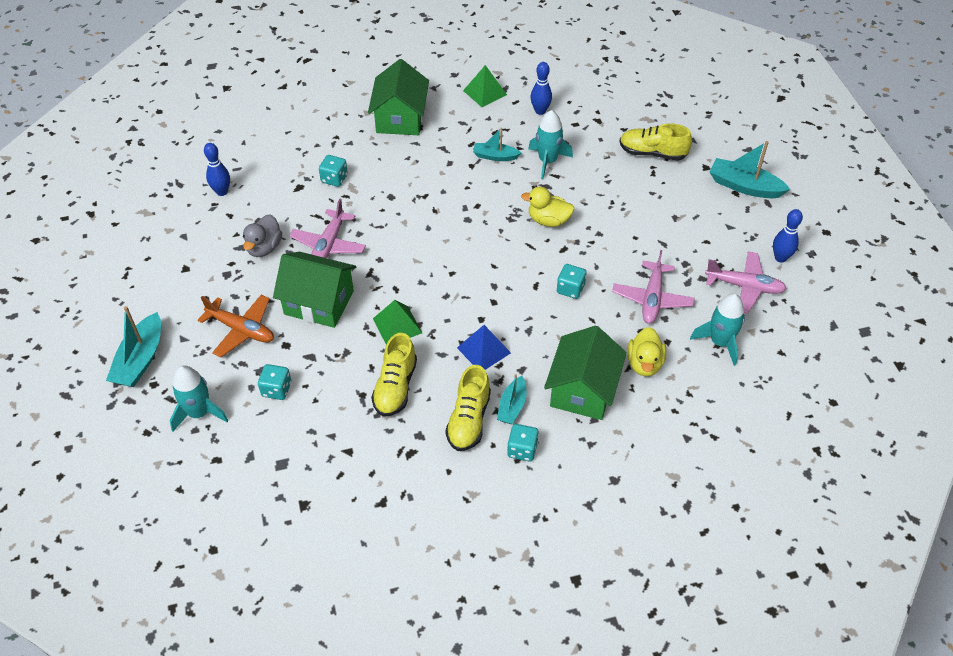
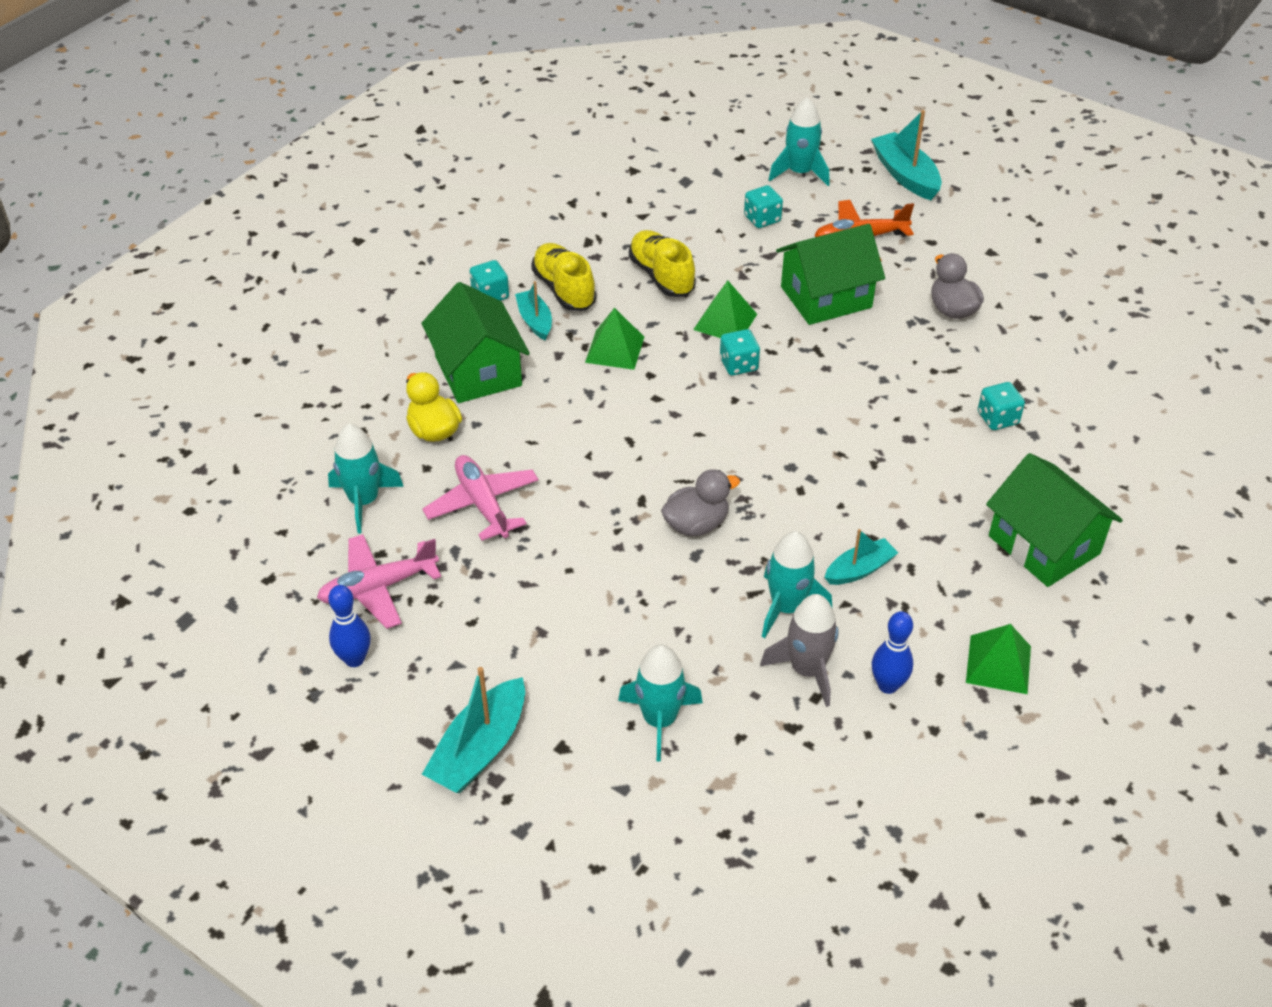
camera: 140 degrees right, 5 degrees down
blue bowling pin [204,143,230,196] -> none
pink plane [289,199,366,258] -> none
blue pyramid [457,325,511,370] -> green pyramid [585,308,644,370]
yellow duck [521,187,575,227] -> grey duck [661,469,740,536]
turquoise dice [557,264,587,299] -> turquoise dice moved to [720,329,760,375]
yellow shoe [619,123,692,161] -> turquoise rocket [618,645,703,762]
turquoise boat [710,141,791,198] -> turquoise boat turned 135 degrees clockwise [422,667,525,793]
none -> grey rocket [760,594,838,707]

